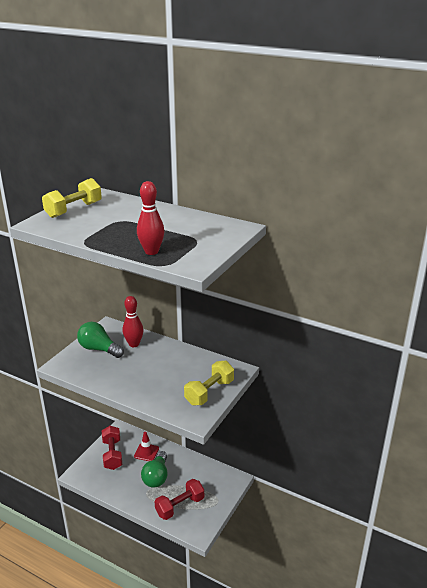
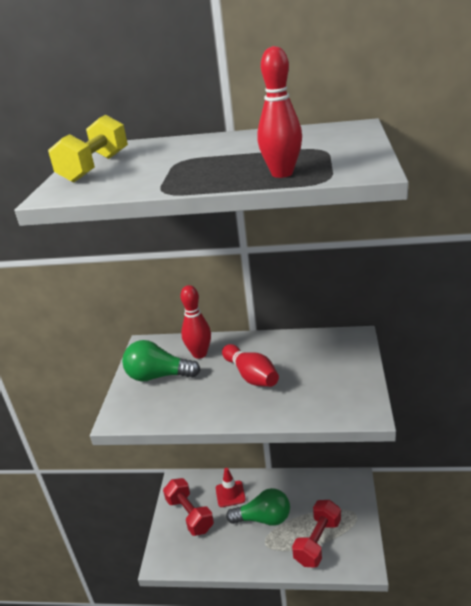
camera: 20 degrees left, 0 degrees up
green light bulb [141,451,167,487] -> green light bulb turned 75 degrees counterclockwise [226,488,290,526]
yellow dumbbell [184,361,234,405] -> none
none -> red bowling pin [222,344,279,387]

